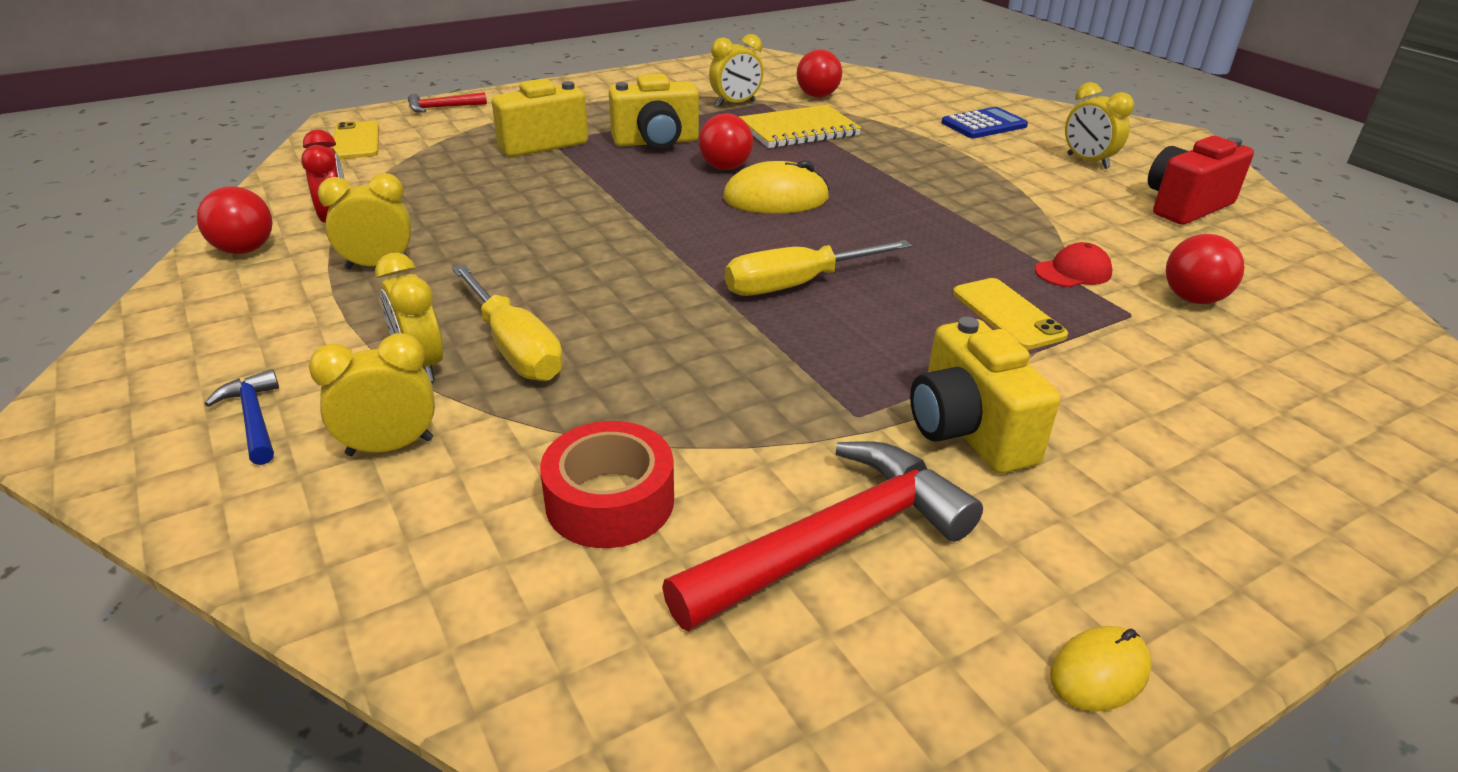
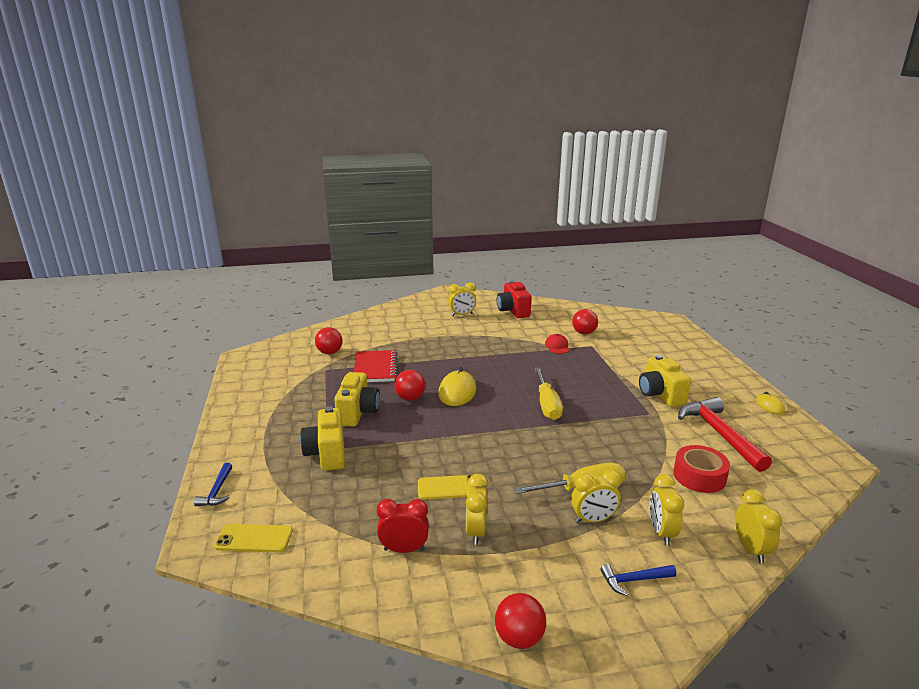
camera: 70 degrees left, 10 degrees down
red ball [197,186,273,254] -> red ball moved to [495,593,546,649]
red hammer [408,92,487,113] -> blue hammer [194,463,232,506]
yellow clock [709,34,763,107] -> yellow clock moved to [735,489,782,563]
yellow notebook [739,105,861,148] -> red notebook [354,350,397,382]
yellow camera [910,317,1060,474] -> yellow camera turned 75 degrees clockwise [639,355,691,407]
blue calculator [941,107,1028,138] -> none
yellow phone [953,278,1068,350] -> yellow phone moved to [418,475,482,500]

